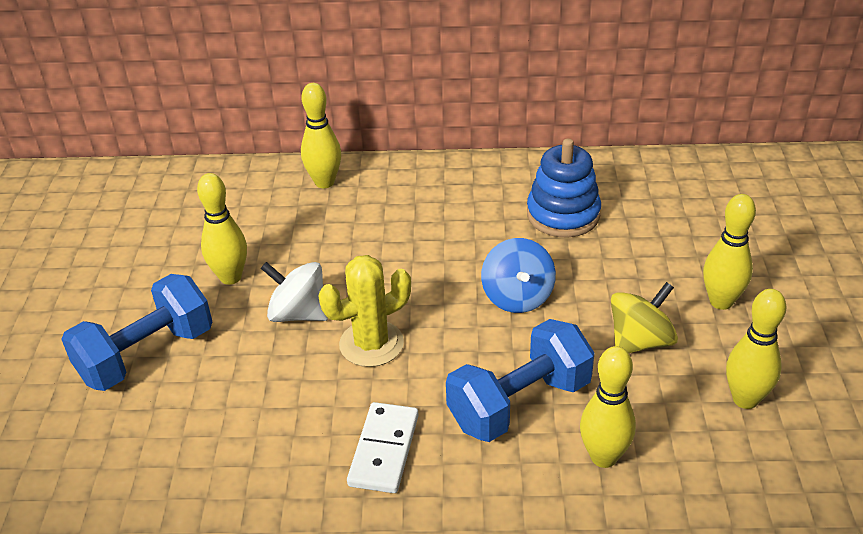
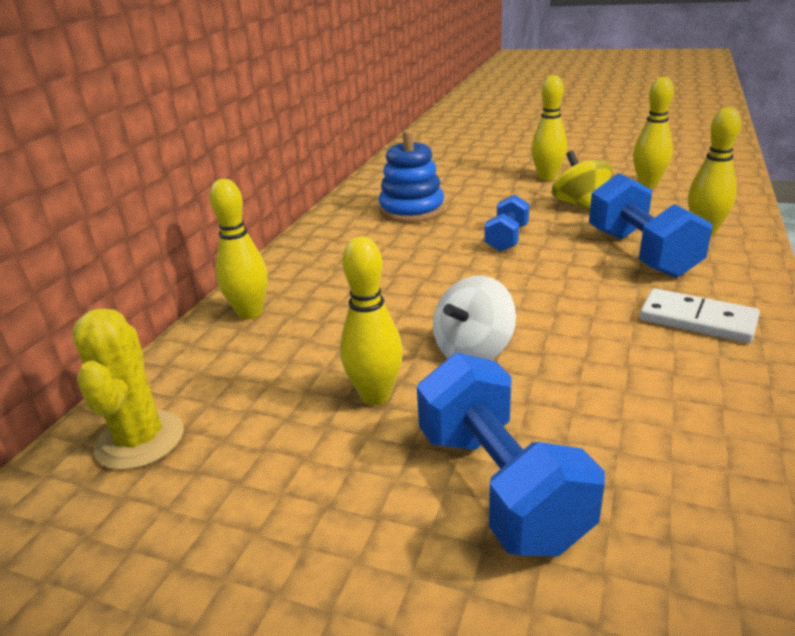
camera: 70 degrees left, 10 degrees down
yellow cactus [318,255,411,367] -> yellow cactus moved to [72,308,184,470]
blue spinning top [481,238,556,313] -> blue dumbbell [485,195,530,252]

